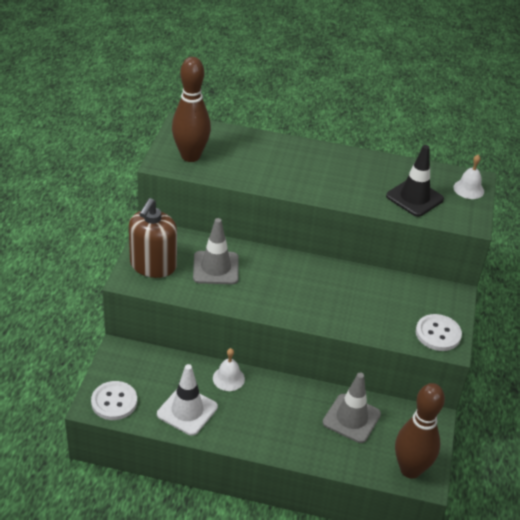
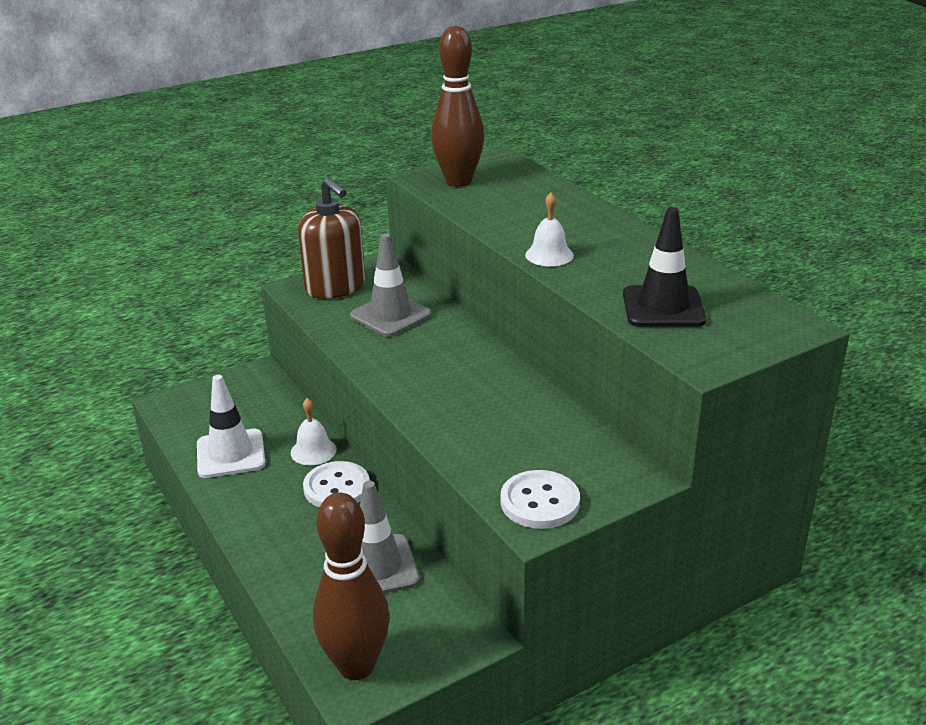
camera: 50 degrees right, 10 degrees down
white button [91,381,137,420] -> white button moved to [303,461,370,508]
brown soap dispenser [129,198,177,278] -> brown soap dispenser turned 105 degrees counterclockwise [298,177,365,299]
white bell [454,155,484,199] -> white bell moved to [525,193,574,266]

